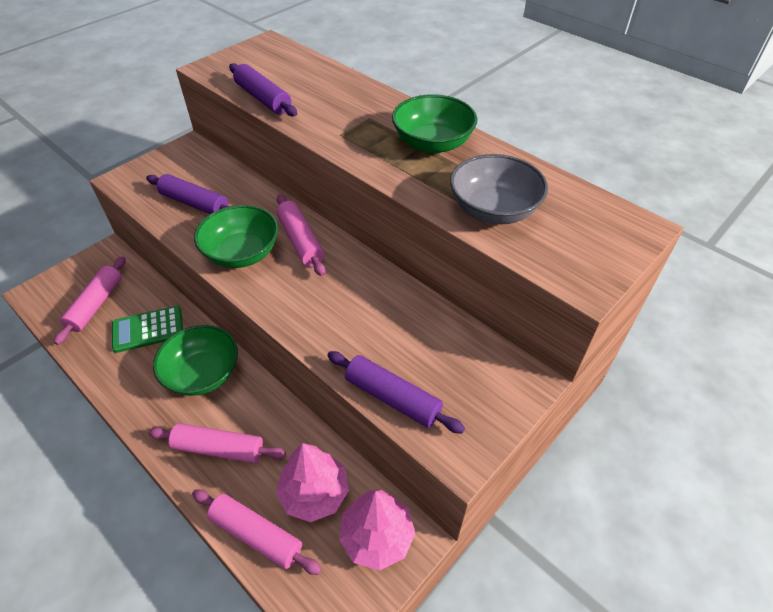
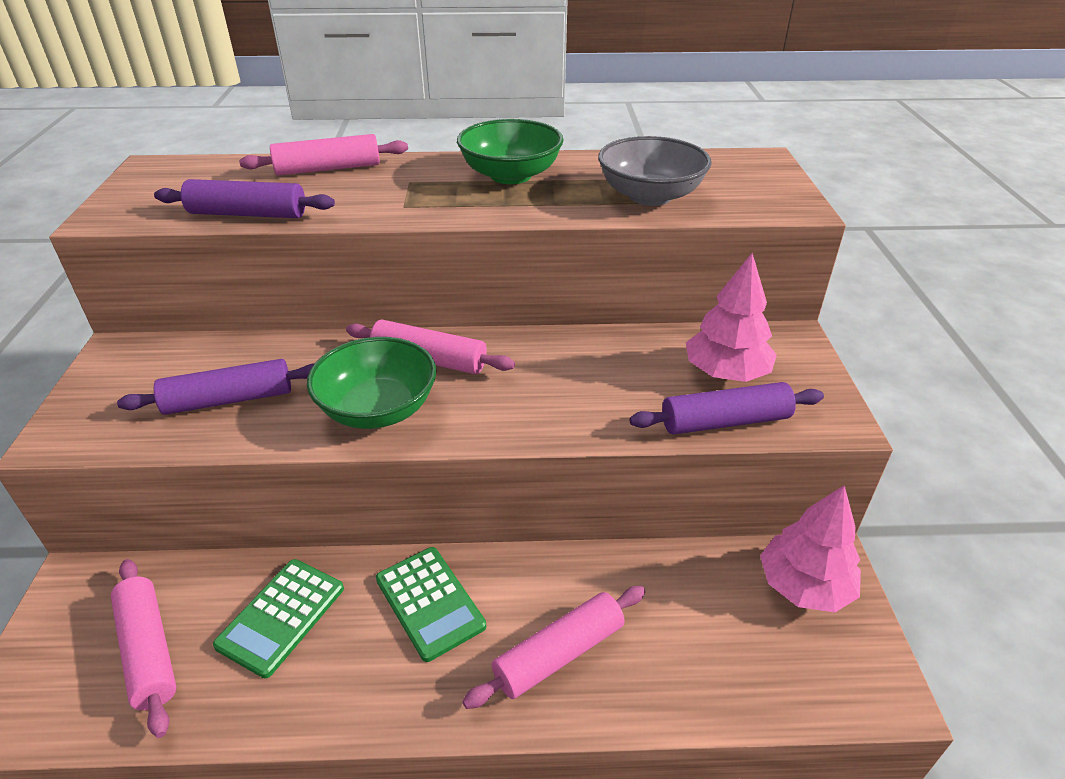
camera: 45 degrees left, 10 degrees down
green bowl [153,325,238,396] -> green calculator [376,547,486,662]
pink rolling pin [192,489,322,575] -> pink rolling pin moved to [239,134,408,176]
pink tree [276,443,349,522] -> pink tree moved to [686,253,777,382]

